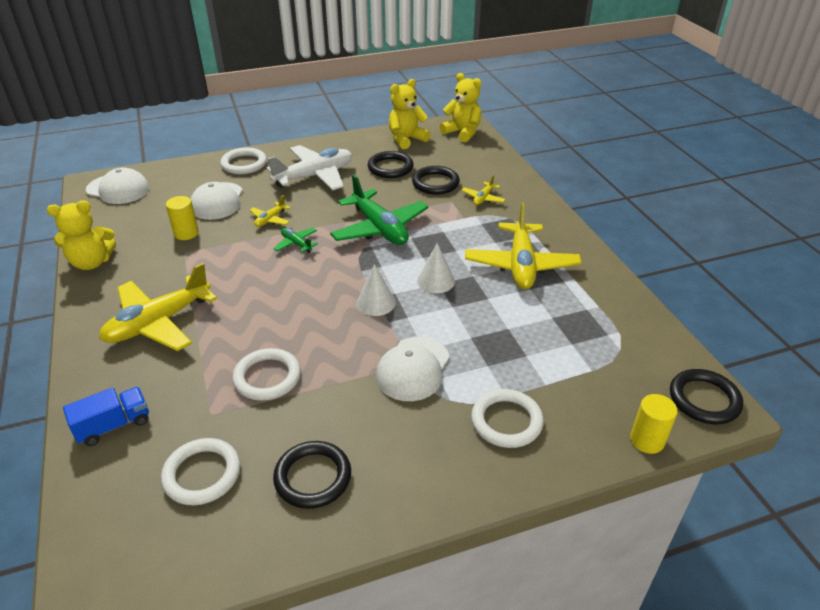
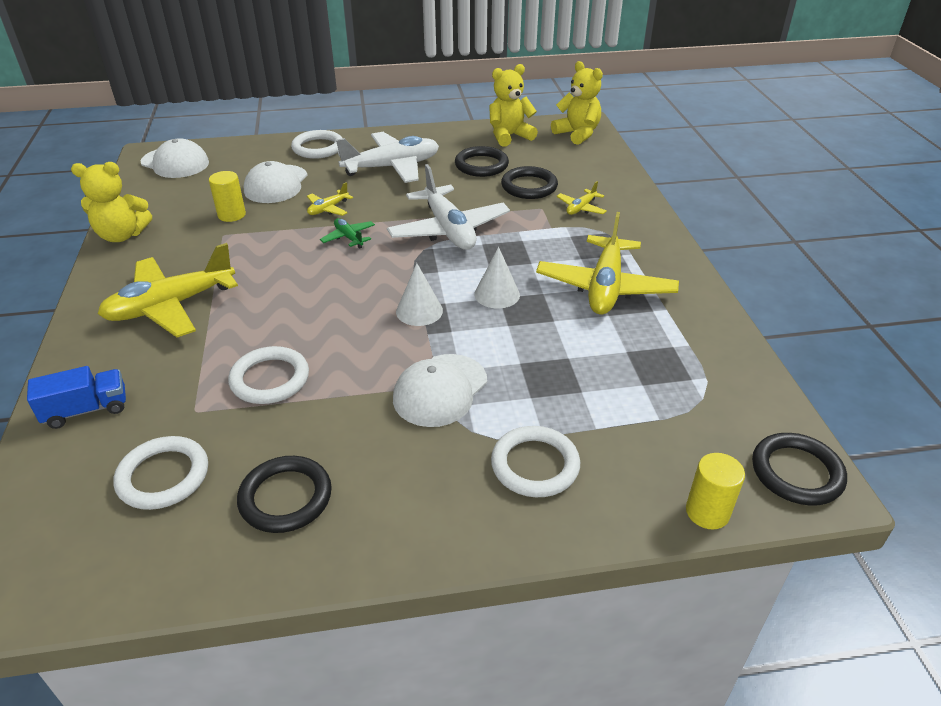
camera: 10 degrees right, 0 degrees up
green plane [330,174,429,245] -> white plane [387,164,510,250]

